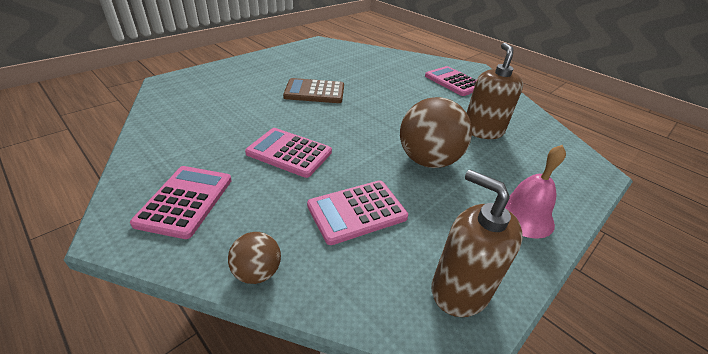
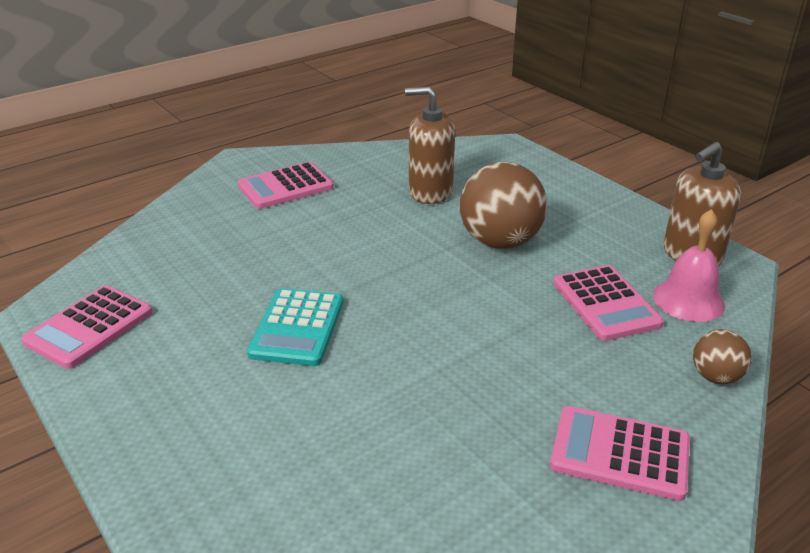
camera: 80 degrees left, 5 degrees down
pink calculator [245,128,332,178] -> pink calculator moved to [21,285,152,369]
brown calculator [283,78,344,103] -> turquoise calculator [247,288,343,366]
pink bell [505,145,566,239] -> pink bell moved to [653,209,725,322]

